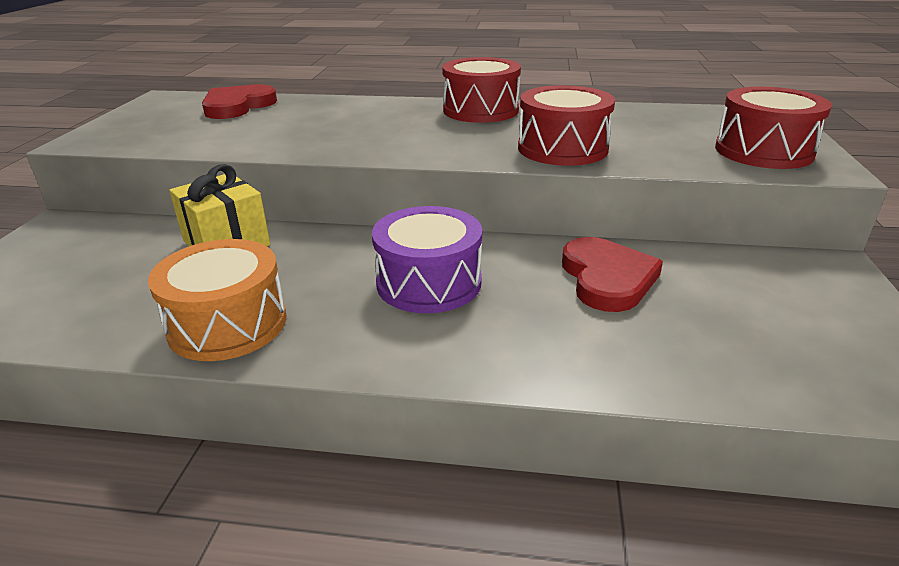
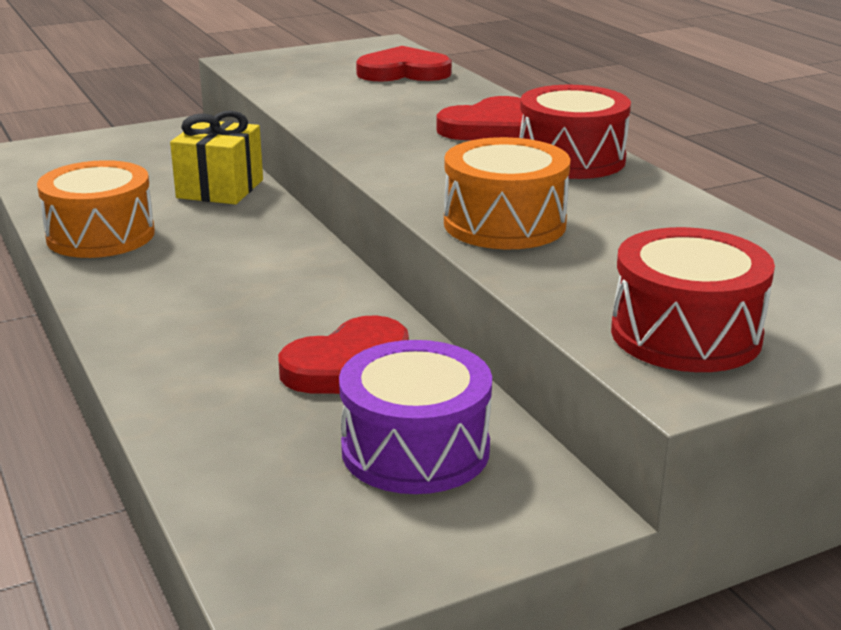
camera: 55 degrees right, 5 degrees down
purple drum [372,206,482,313] -> purple drum moved to [339,340,492,494]
red drum [518,85,615,166] -> orange drum [444,137,571,249]
none -> red heart [436,96,523,140]

